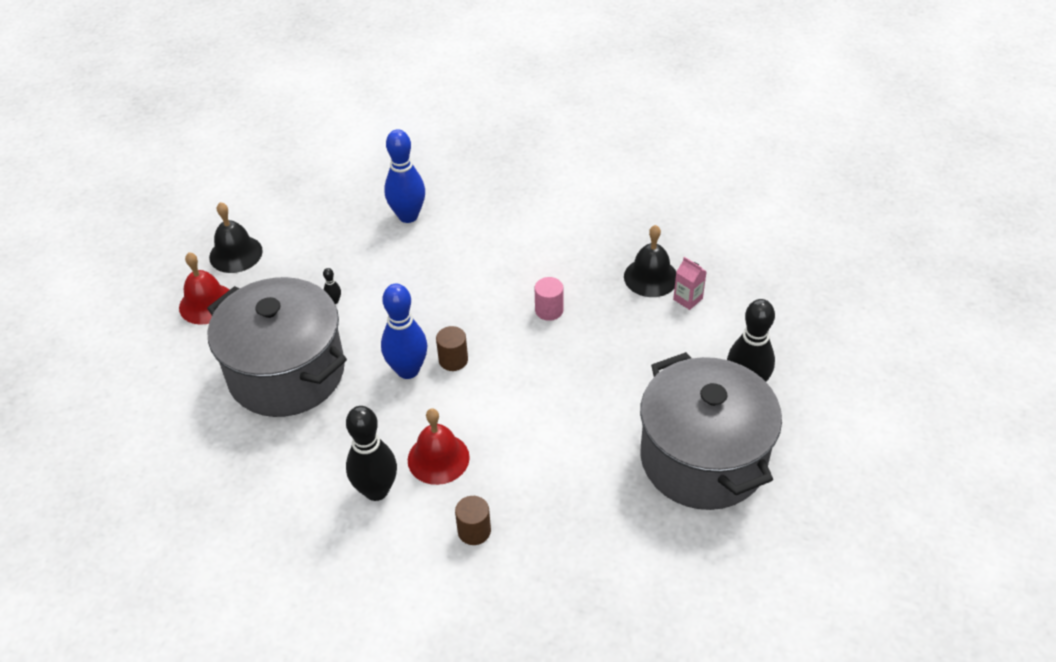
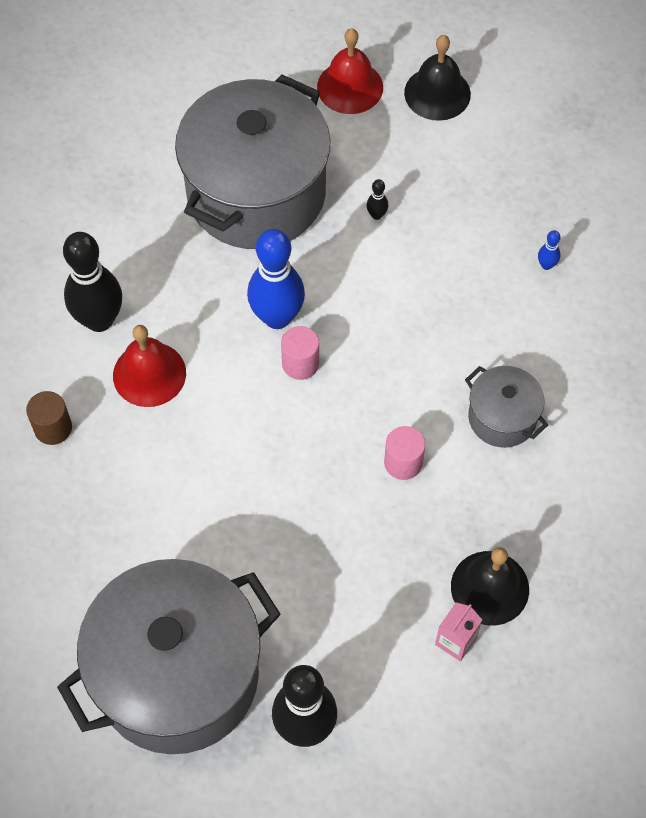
camera: 80 degrees right, 15 degrees up
blue bowling pin [384,129,425,223] -> blue bowling pin [538,230,561,270], size x0.40
brown cylinder [436,326,468,371] -> pink cylinder [281,326,319,380]
none -> grey pot [465,366,548,448]

